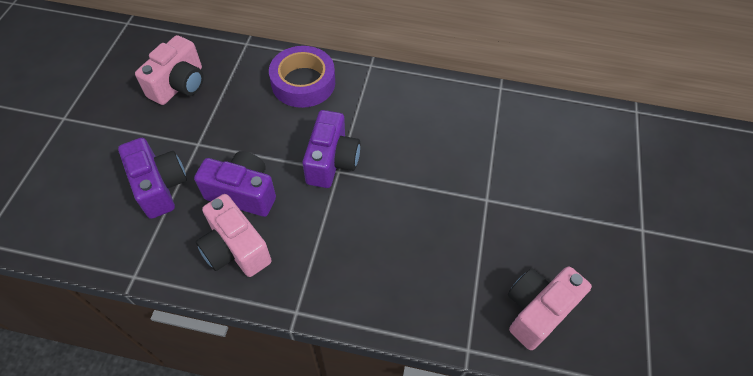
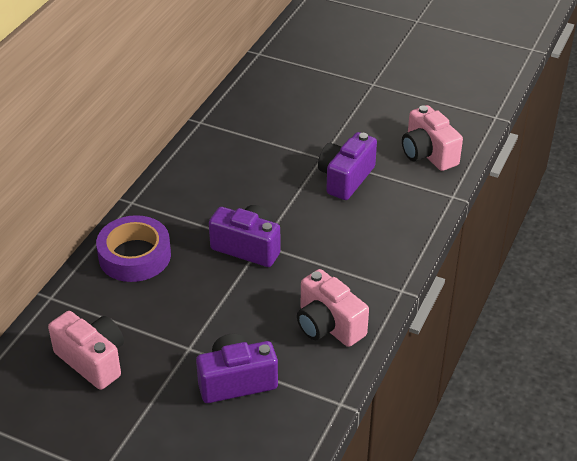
camera: 75 degrees left, 15 degrees down
purple camera [194,151,276,217] -> purple camera moved to [318,132,377,200]
pink camera [196,194,272,277] -> pink camera turned 75 degrees clockwise [297,269,369,347]

